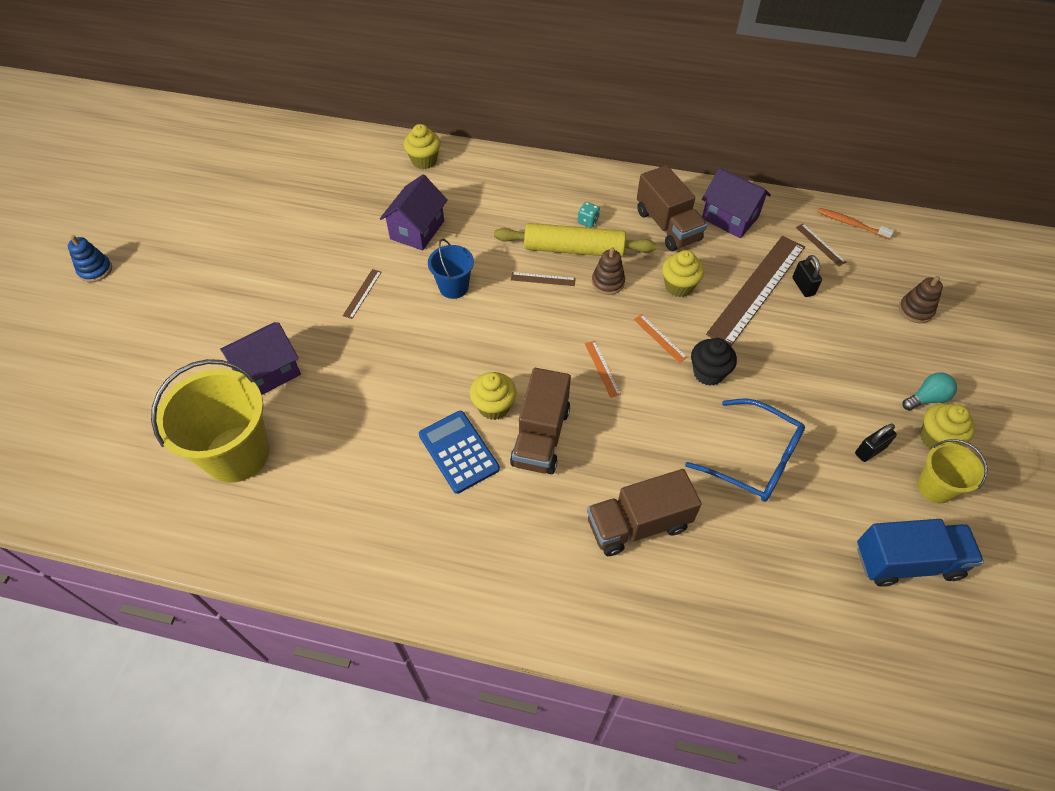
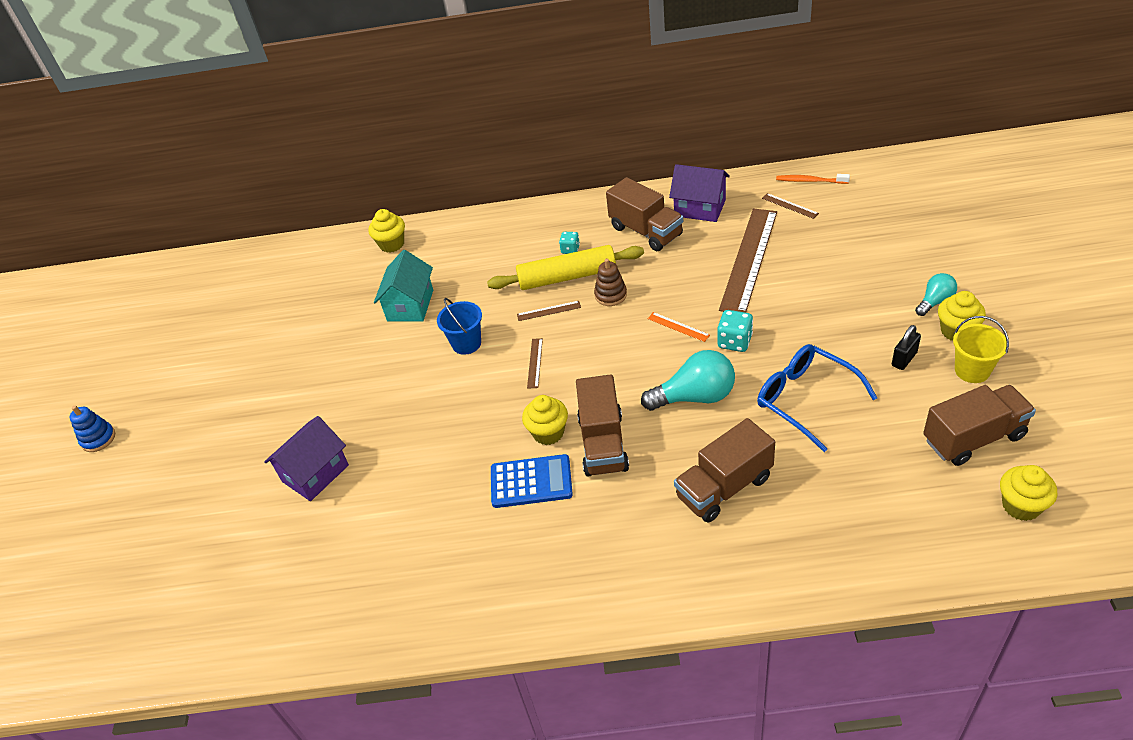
camera: 10 degrees left, 10 degrees down
yellow bucket [151,359,269,483] -> none
brown ruler [343,269,381,319] -> brown ruler moved to [527,338,543,389]
purple house [380,175,448,251] -> turquoise house [374,250,433,322]
blue calculator [419,411,500,494] -> blue calculator turned 135 degrees clockwise [491,454,573,508]
orange ruler [585,341,621,398] -> none
yellow cupcake [662,250,704,297] -> yellow cupcake moved to [1000,465,1058,521]
blue glasses [685,398,805,502] -> blue glasses turned 150 degrees counterclockwise [757,344,877,452]
black cupcake [691,338,737,385] -> turquoise dice [717,310,753,352]
black padlock [792,255,822,297] -> none
blue truck [857,519,984,587] -> brown truck [923,385,1036,466]
brown stacking toy [899,276,943,323] -> none
none -> turquoise light bulb [641,350,735,411]

